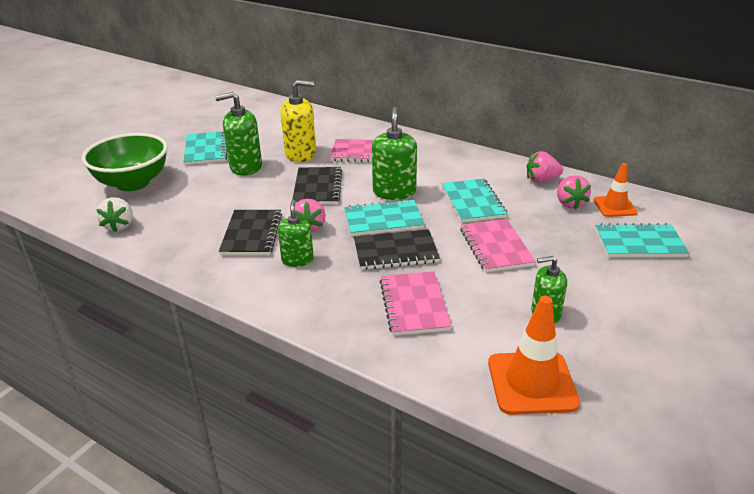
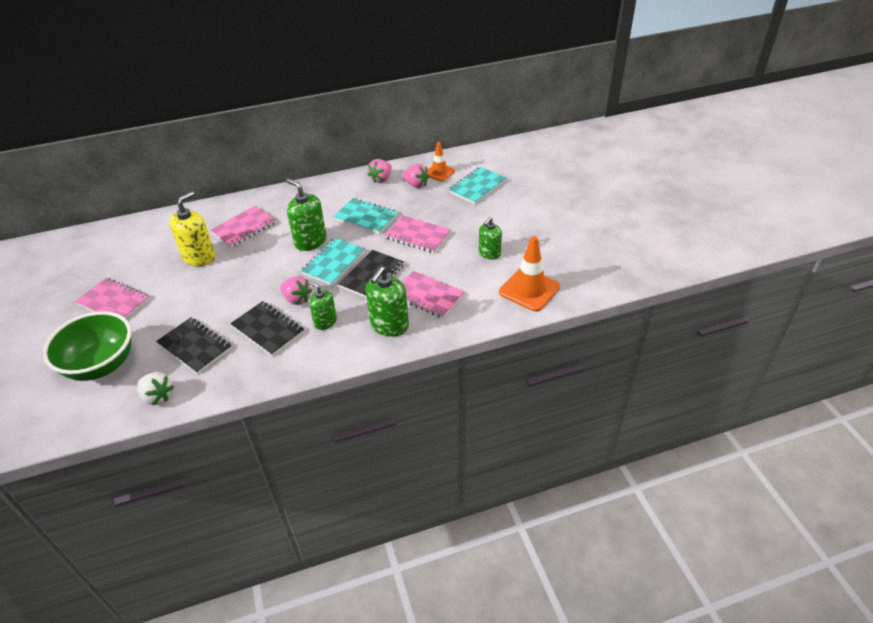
camera: 50 degrees left, 10 degrees up
turquoise notebook [183,131,227,165] -> pink notebook [75,278,149,319]
green soap dispenser [215,92,262,176] -> green soap dispenser moved to [366,267,409,337]
black notebook [292,167,342,205] -> black notebook moved to [156,317,232,374]

